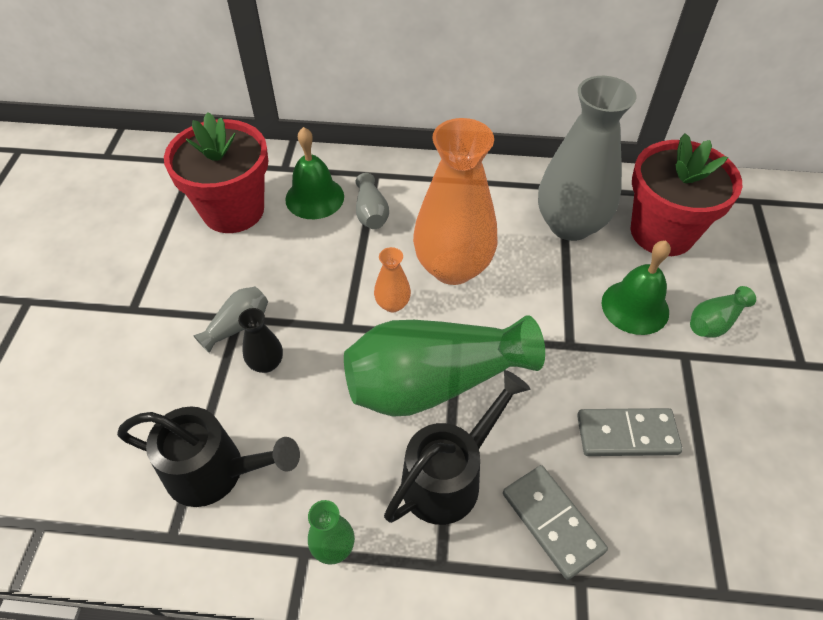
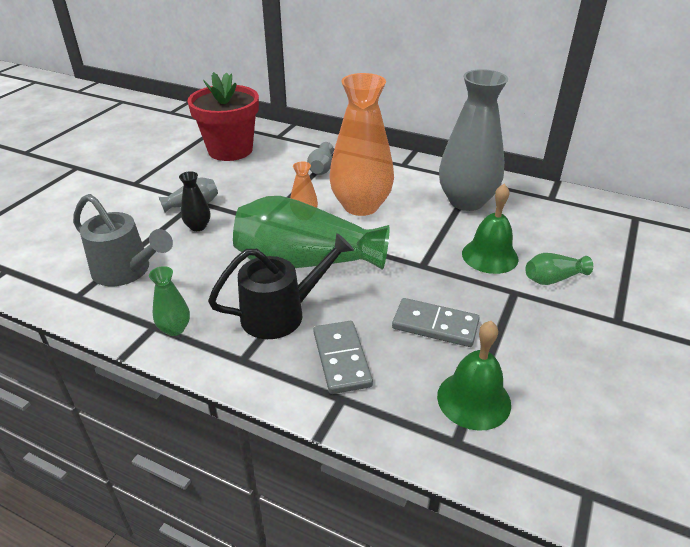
camera: 20 degrees right, 15 degrees down
black watering can [117,406,300,507] -> grey watering can [73,194,173,286]
green bell [285,127,344,219] -> green bell moved to [437,321,511,431]
red flower pot [630,133,742,256] -> none

